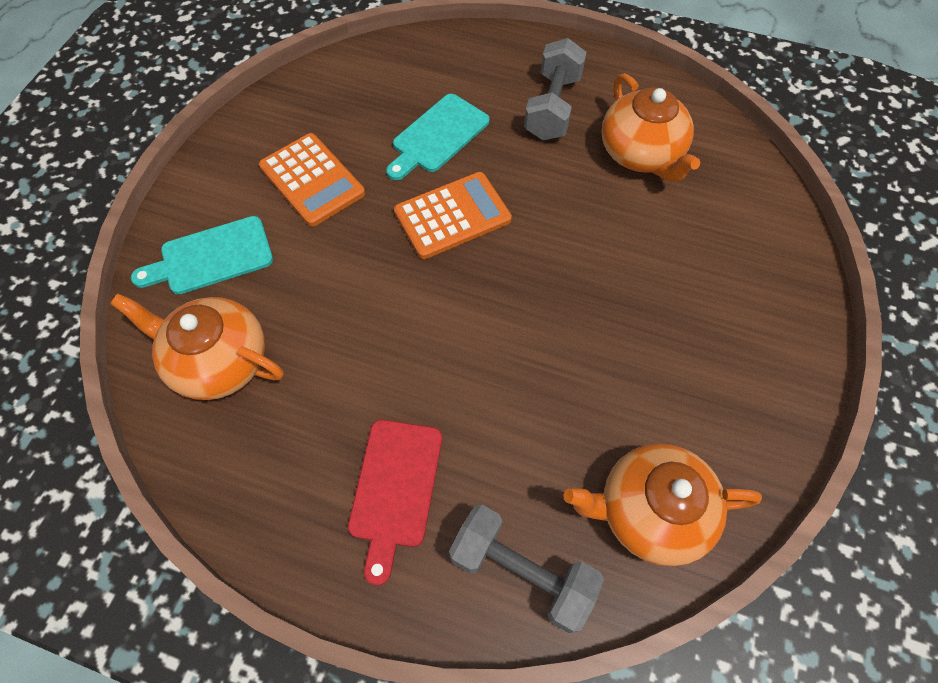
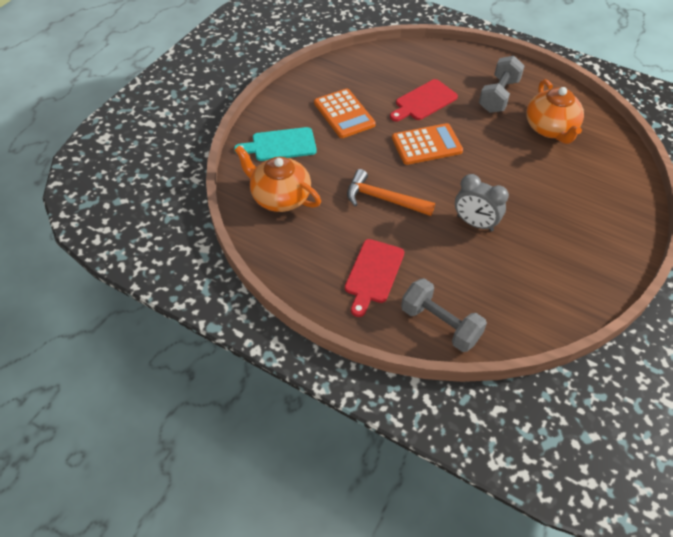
camera: 10 degrees right, 10 degrees down
turquoise cutting board [386,94,490,180] -> red cutting board [390,79,458,122]
orange teapot [563,444,762,566] -> none
none -> orange hammer [347,169,435,216]
none -> grey clock [455,174,509,232]

